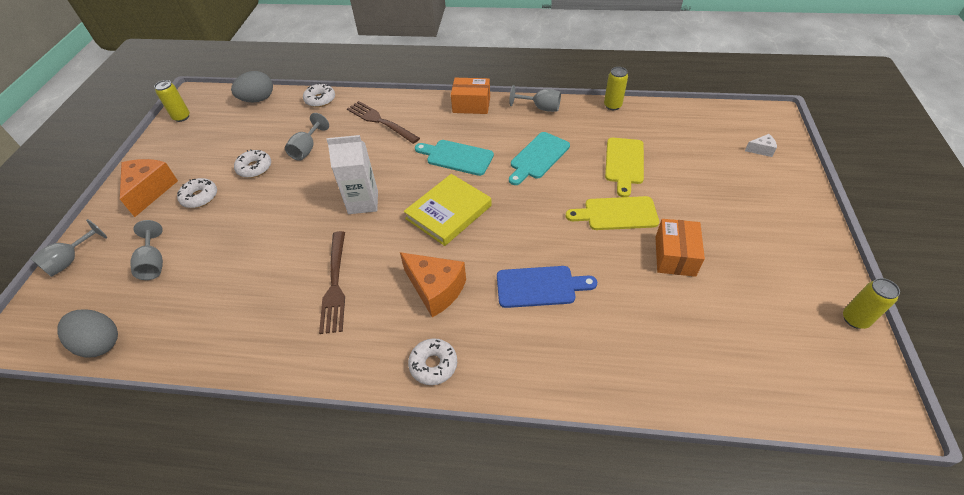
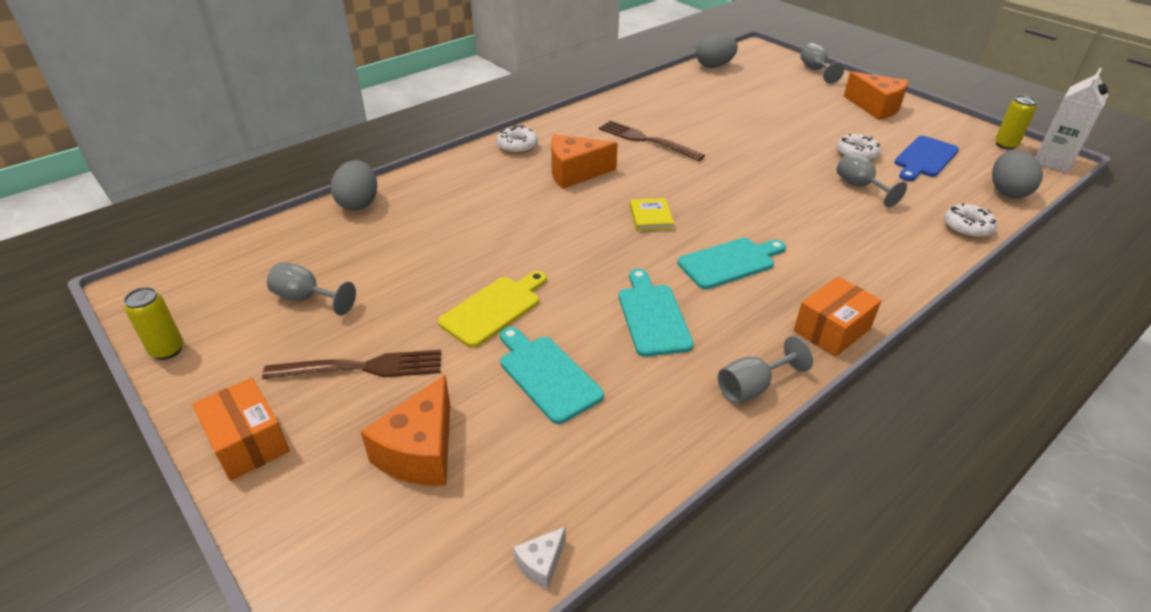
camera: 130 degrees right, 10 degrees down
grey goblet [130,220,163,280] -> grey goblet moved to [267,262,356,315]
white donut [177,178,217,208] -> none
white carton [326,135,378,214] -> white carton moved to [1035,68,1108,173]
brown fork [347,101,420,144] -> brown fork moved to [262,350,441,379]
yellow book [404,174,492,246] -> yellow book [630,198,674,231], size x0.54
blue cutting board [497,266,597,308] -> blue cutting board moved to [894,136,959,181]
yellow can [604,67,628,110] -> none
yellow cutting board [605,138,644,197] -> turquoise cutting board [500,327,604,424]
orange box [656,219,705,277] -> orange box moved to [192,378,290,481]
white cheese [745,134,777,157] -> white cheese moved to [513,527,565,589]
none -> grey egg [331,160,377,211]
none -> orange cheese [360,375,450,486]

